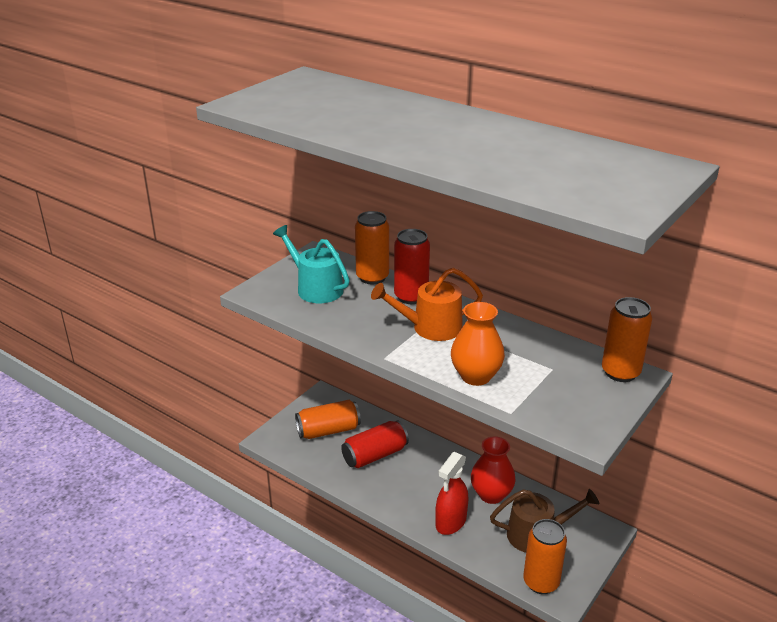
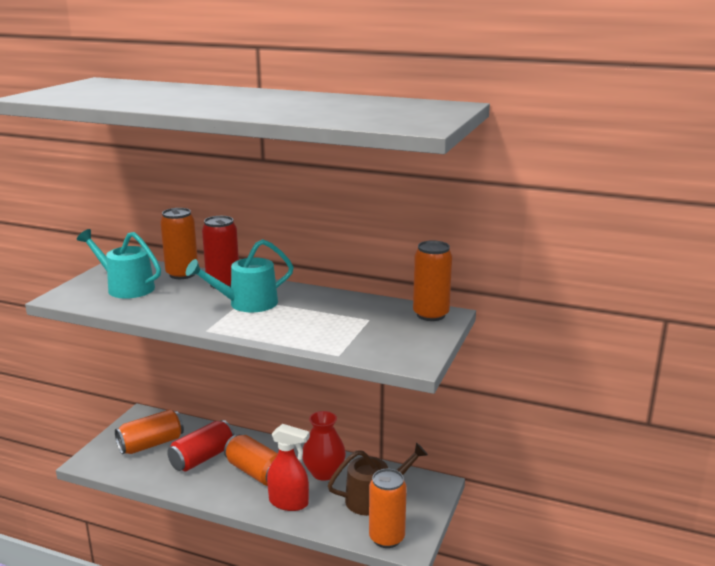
camera: 15 degrees left, 10 degrees down
orange watering can [371,268,483,341] -> turquoise watering can [186,239,294,313]
red spray bottle [435,452,468,535] -> red spray bottle turned 90 degrees counterclockwise [267,424,310,511]
orange vase [451,302,505,386] -> none
none -> orange can [224,434,278,486]

